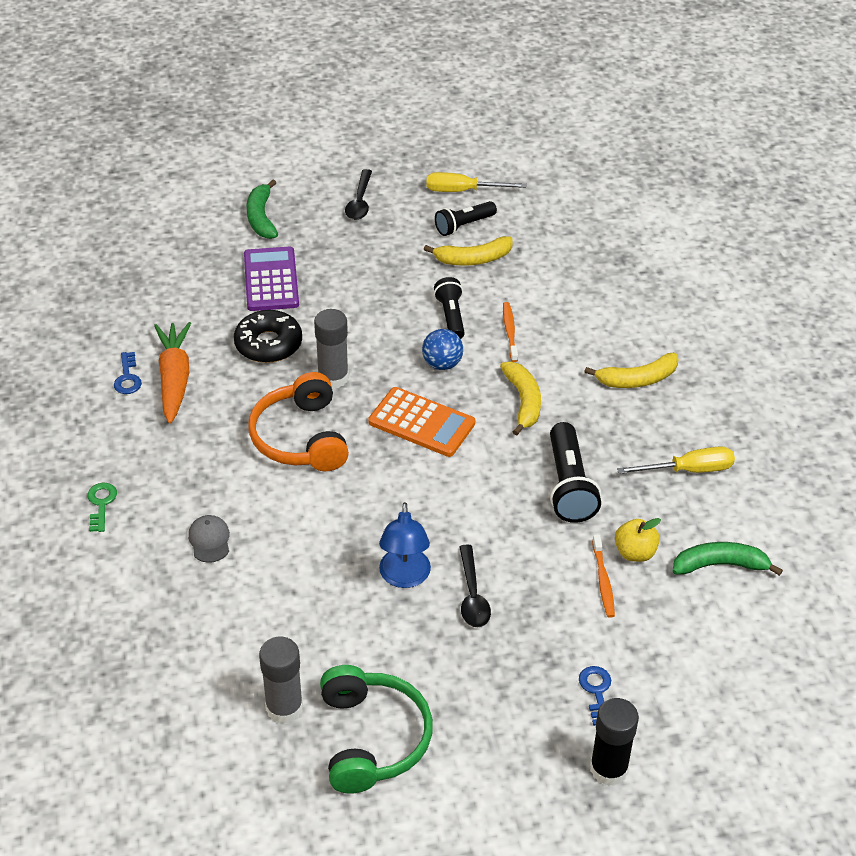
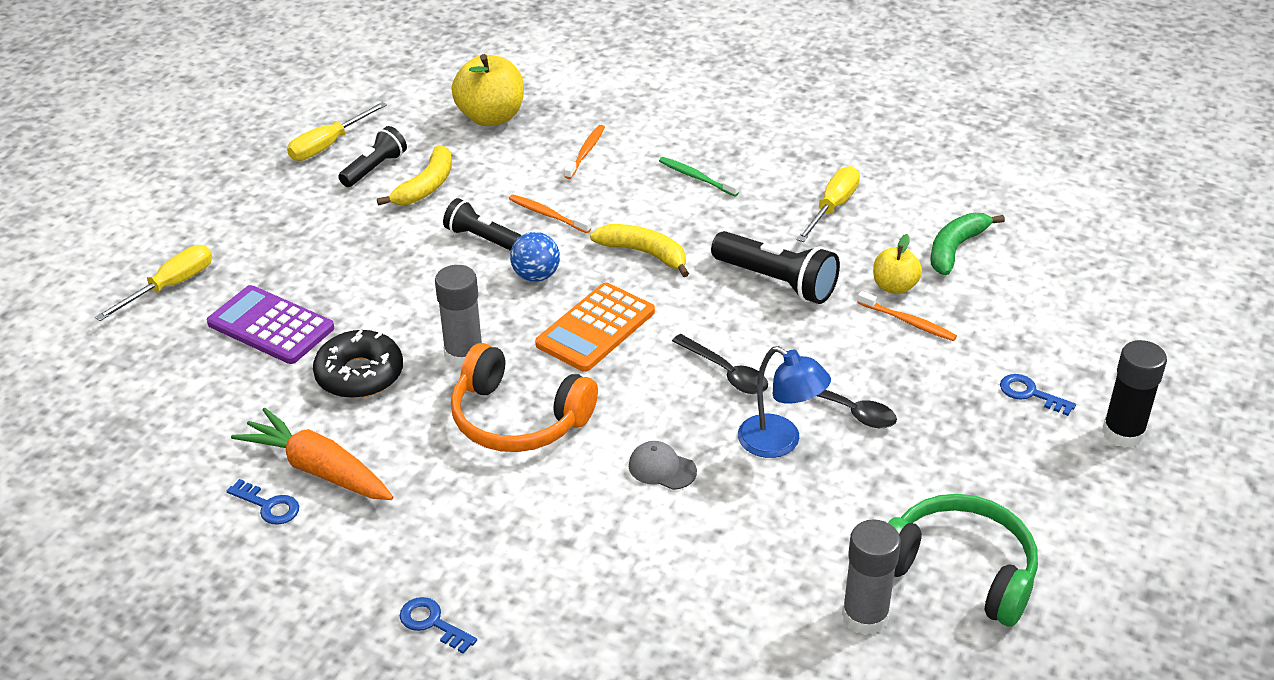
camera: 50 degrees left, 5 degrees down
green key [87,483,117,532] -> blue key [400,597,477,654]
grey cap [188,515,230,563] -> grey cap moved to [629,441,697,490]
green banana [247,180,278,239] -> yellow screwdriver [95,245,212,321]
black spoon [345,169,372,220] -> black spoon moved to [672,334,768,394]
orange calculator [368,387,475,457] -> orange calculator turned 150 degrees clockwise [535,282,655,372]
black flashlight [435,201,497,236] -> black flashlight turned 150 degrees counterclockwise [338,126,407,187]
yellow banana [584,353,679,388] -> green toothbrush [659,157,739,196]
none -> yellow apple [451,54,524,126]
none -> orange toothbrush [564,125,605,179]

